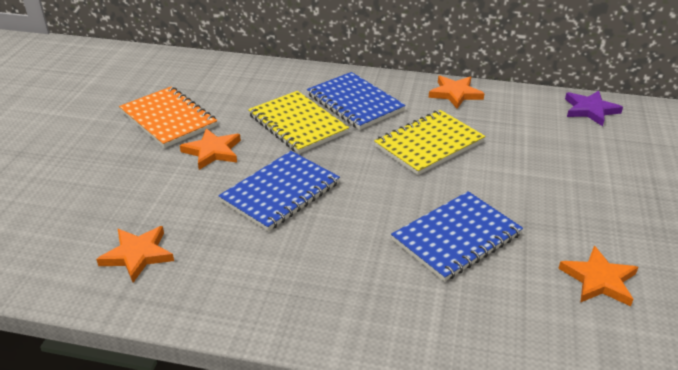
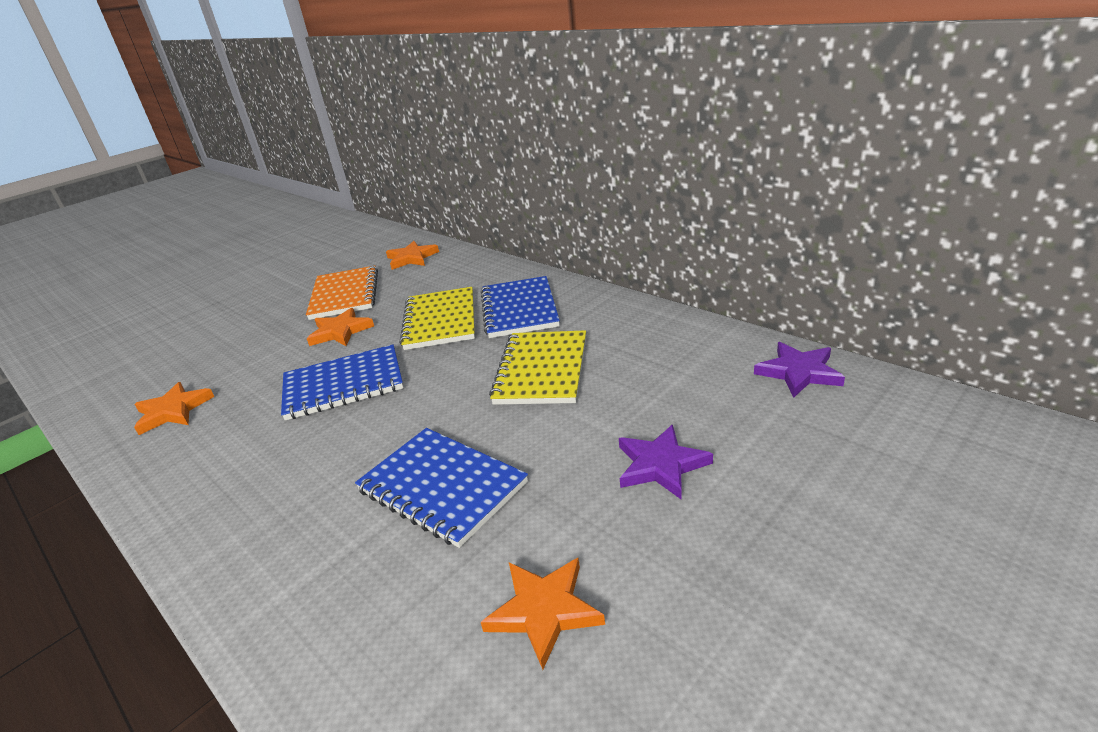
camera: 35 degrees right, 5 degrees down
yellow notebook [374,110,485,175] -> yellow notebook turned 75 degrees counterclockwise [489,330,586,405]
blue notebook [391,191,523,282] -> blue notebook turned 45 degrees clockwise [355,428,528,548]
orange star [428,76,485,109] -> orange star moved to [386,241,439,270]
none -> purple star [619,424,713,500]

